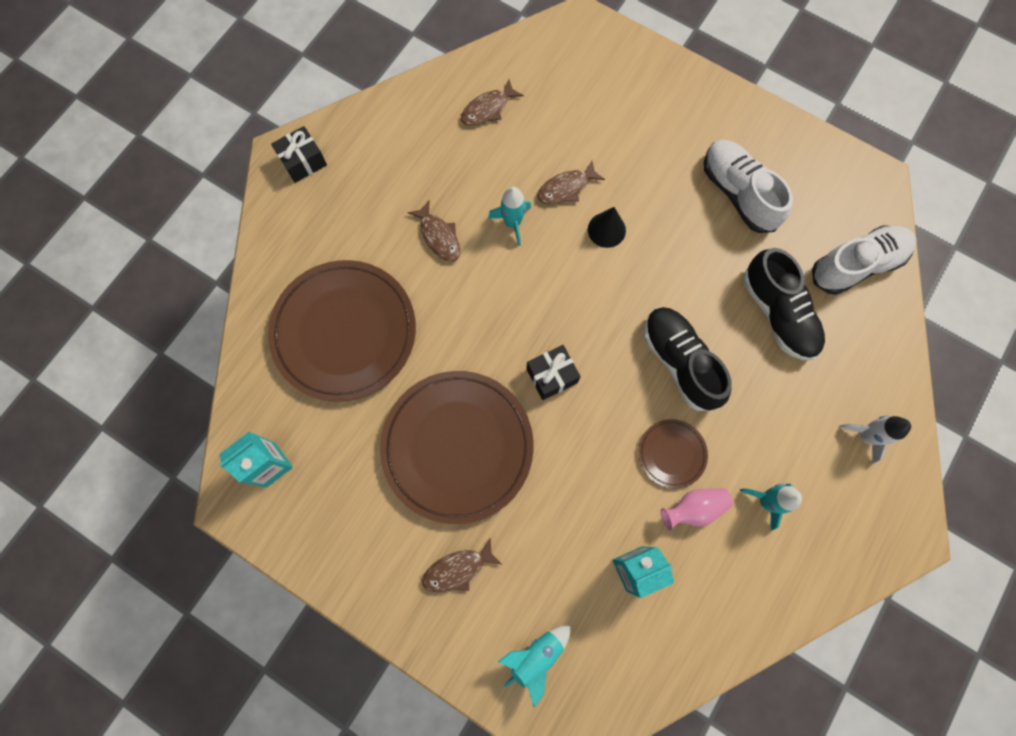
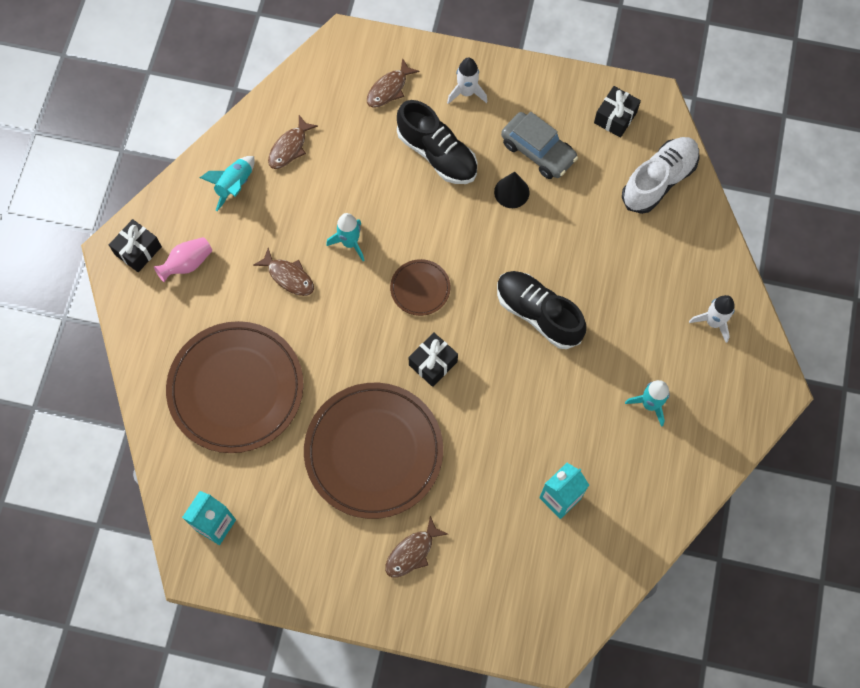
camera: 20 degrees left, 5 degrees down
turquoise rocket [498,625,571,708] -> turquoise rocket moved to [200,156,255,211]
brown fish [537,160,605,204] -> brown fish moved to [367,58,420,108]
black cone [588,207,626,248] -> black cone moved to [494,172,529,208]
brown plate [639,419,708,488] -> brown plate moved to [390,259,450,316]
pink vase [661,488,733,530] -> pink vase moved to [154,237,212,282]
white shoe [704,140,793,233] -> grey car [501,112,578,179]
black shoe [743,248,825,360] -> black shoe moved to [397,100,477,184]
none -> white rocket [447,57,488,104]
none -> black gift [594,86,641,138]

